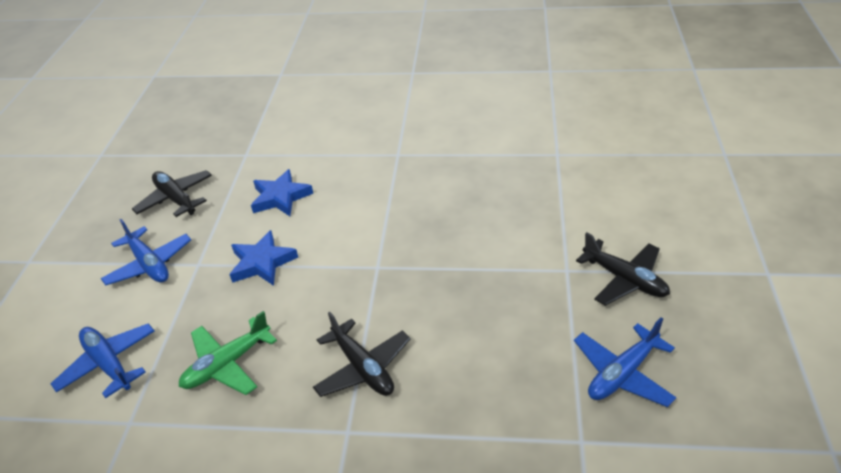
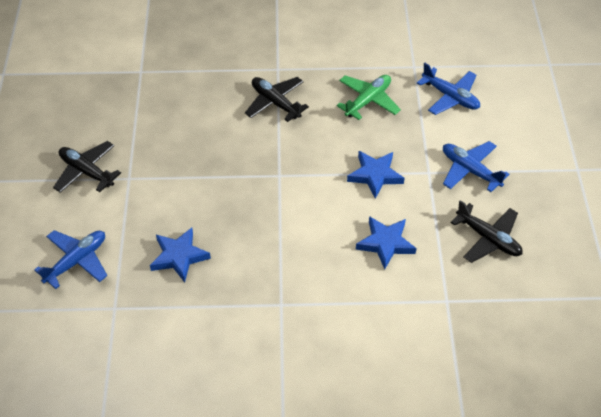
camera: 170 degrees right, 10 degrees up
blue plane [574,317,676,407] -> blue plane moved to [34,230,107,289]
none -> blue star [150,228,211,282]

